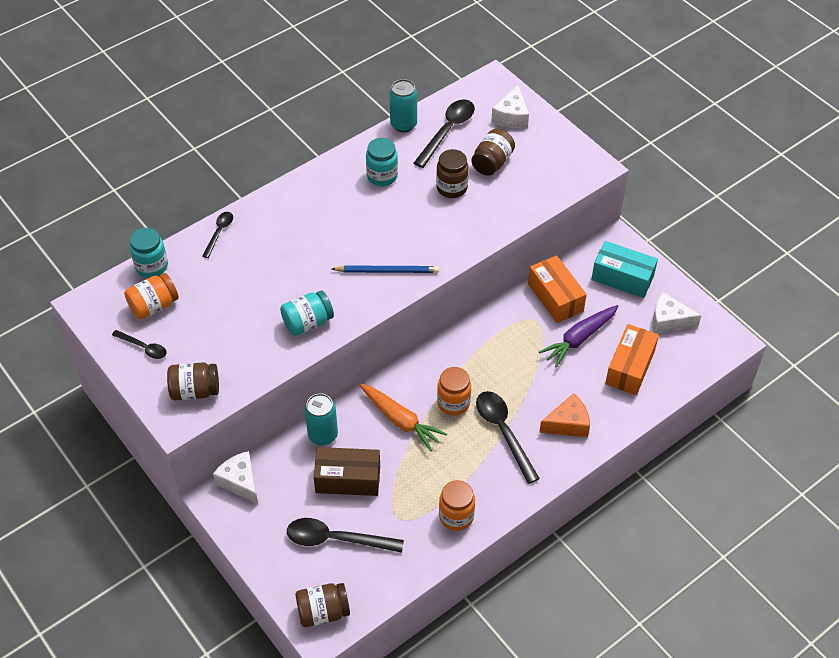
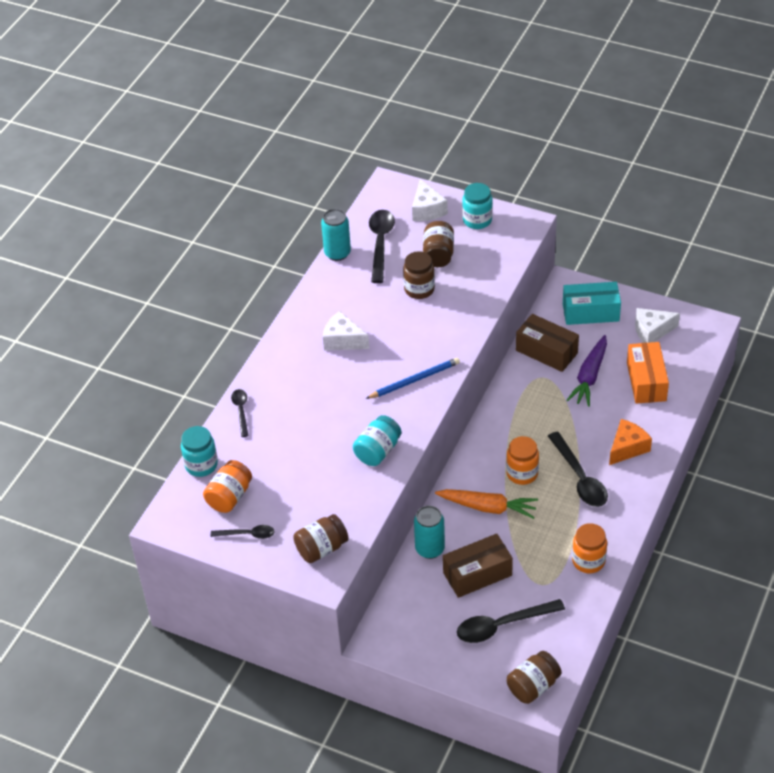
camera: 25 degrees left, 5 degrees down
white cheese [213,451,258,504] -> white cheese moved to [323,311,370,351]
turquoise jar [366,138,398,186] -> turquoise jar moved to [462,183,493,229]
black spoon [476,391,540,484] -> black spoon turned 150 degrees counterclockwise [548,432,608,507]
orange box [528,255,587,323] -> brown box [516,314,579,372]

